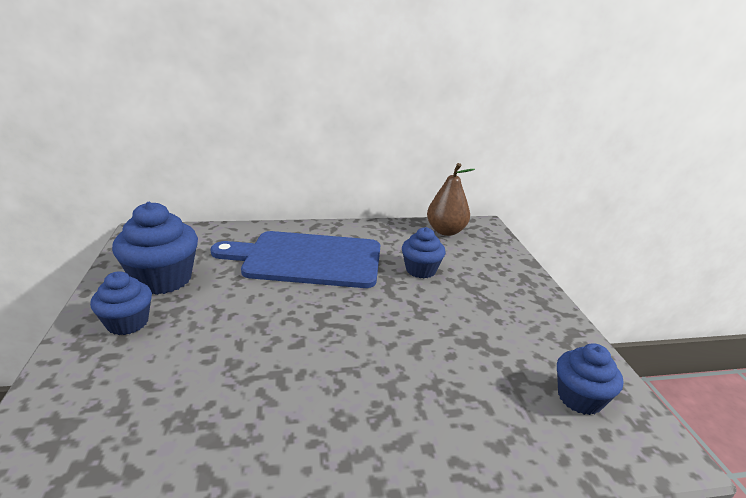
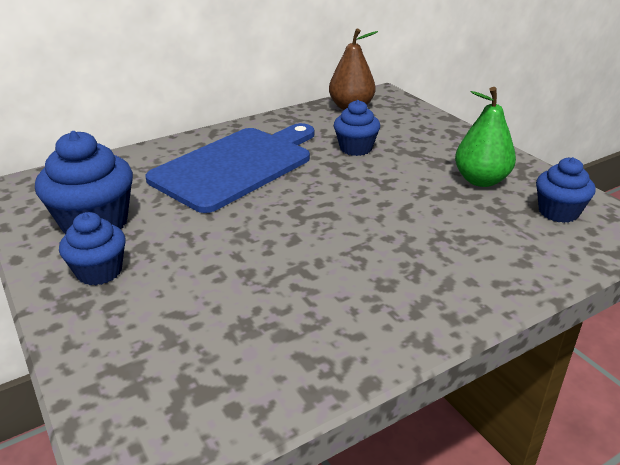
camera: 20 degrees left, 5 degrees up
blue cutting board [210,231,380,288] -> blue cutting board turned 150 degrees clockwise [145,123,314,213]
none -> green pear [455,87,516,187]

